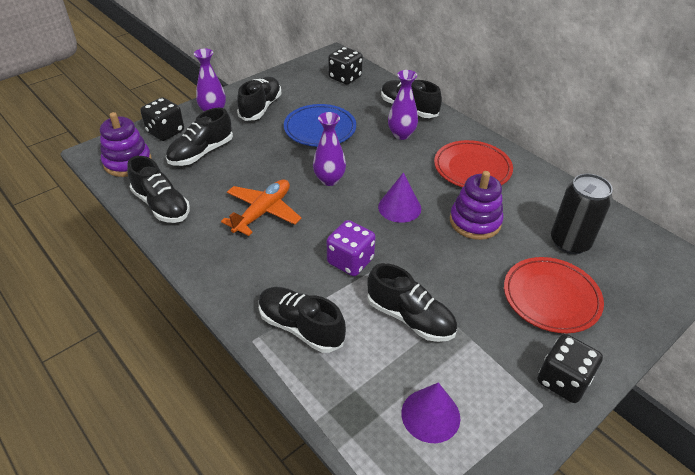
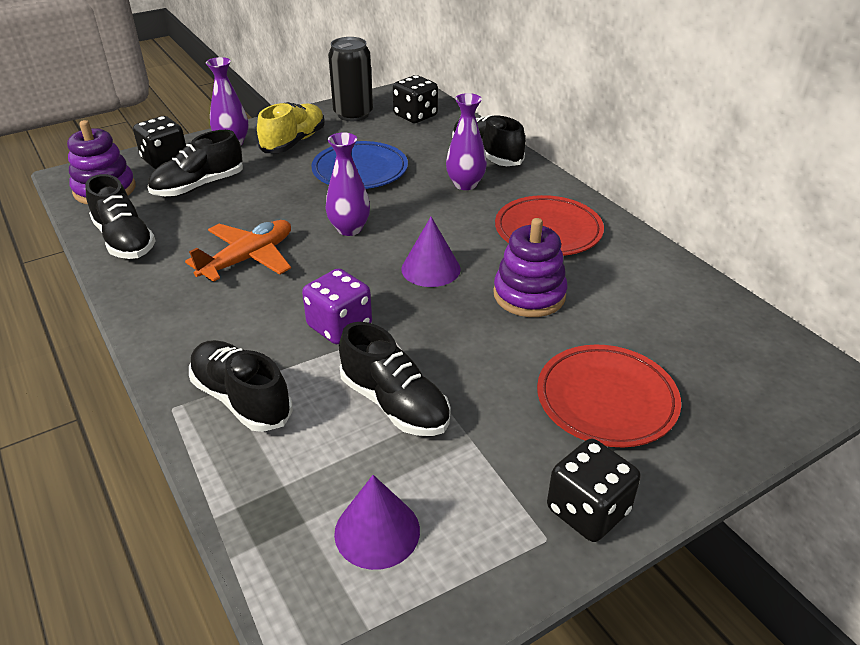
camera: 10 degrees right, 5 degrees down
black shoe [237,77,282,121] -> yellow shoe [257,102,325,153]
black can [551,174,613,254] -> black can moved to [328,37,373,121]

